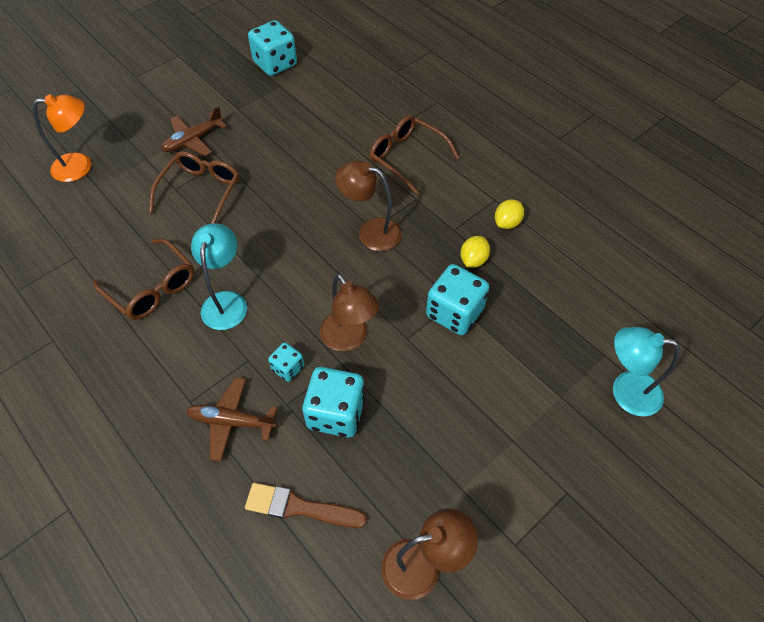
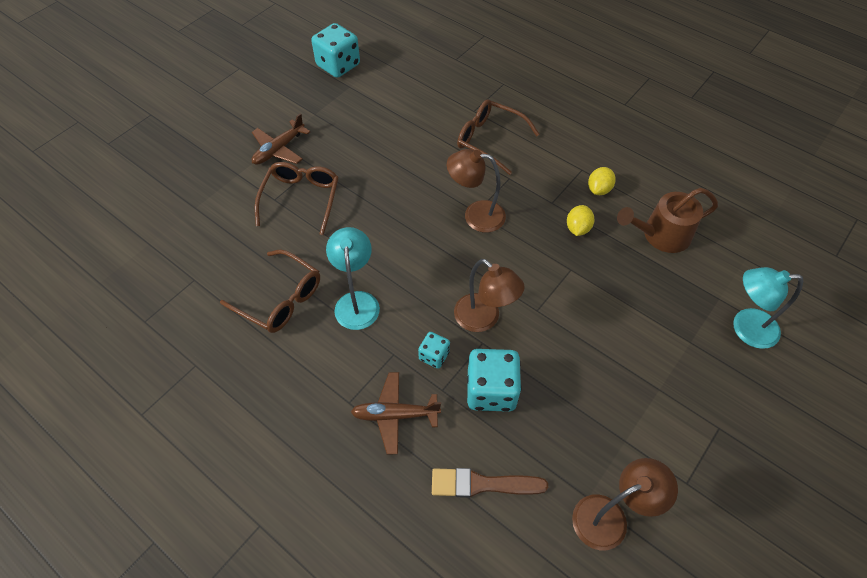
camera: 10 degrees left, 0 degrees up
orange lamp [33,94,91,182] -> none
turquoise dice [426,264,489,335] -> none
none -> brown watering can [617,188,718,253]

